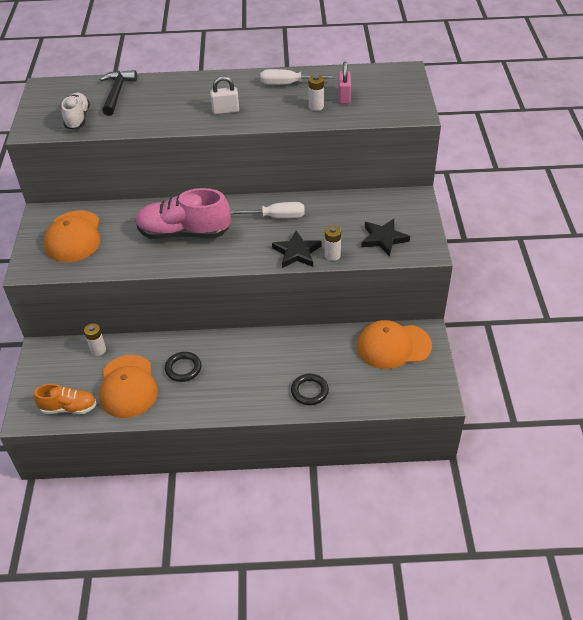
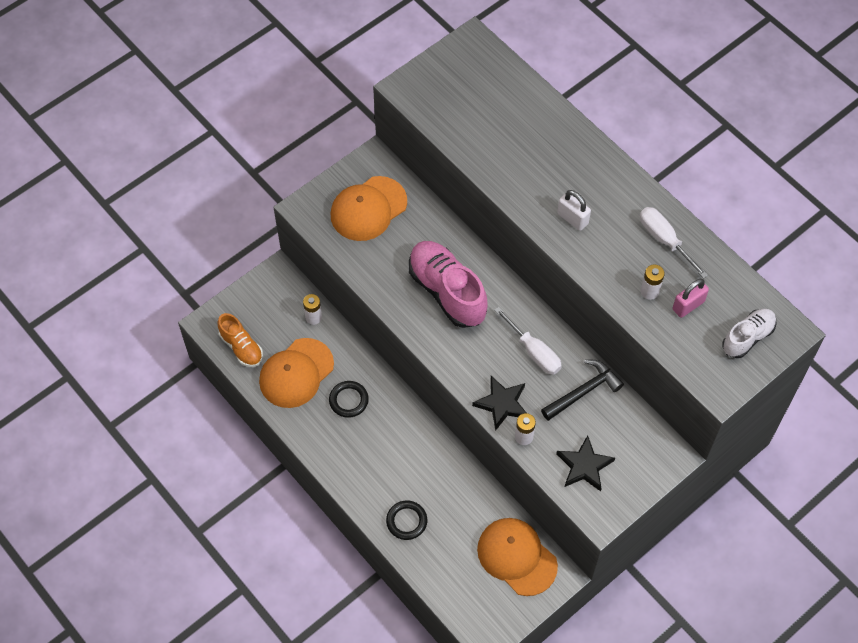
camera: 50 degrees right, 15 degrees up
white shoe [61,93,90,130] -> white shoe moved to [722,308,776,358]
black hammer [100,70,137,116] -> black hammer moved to [541,360,624,421]

